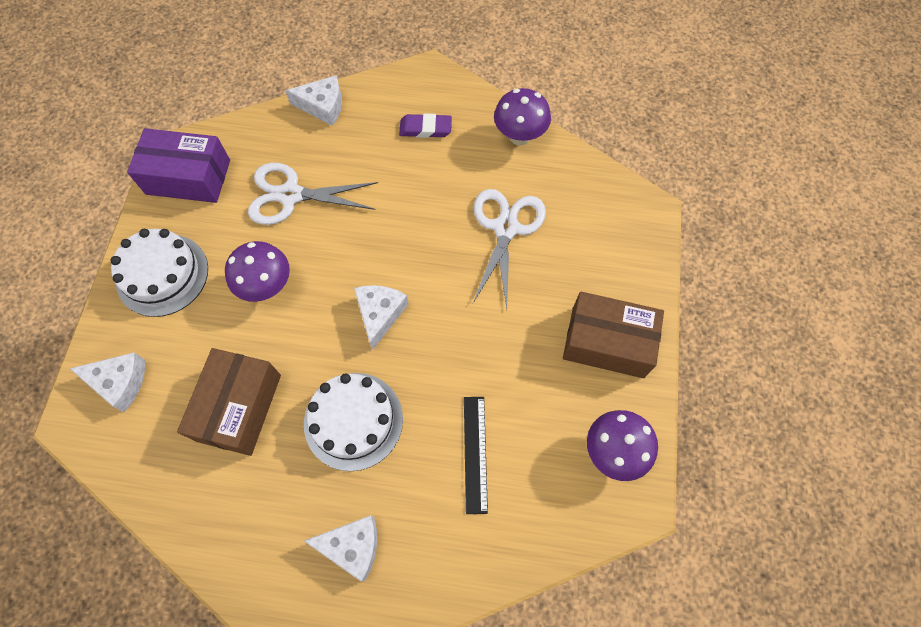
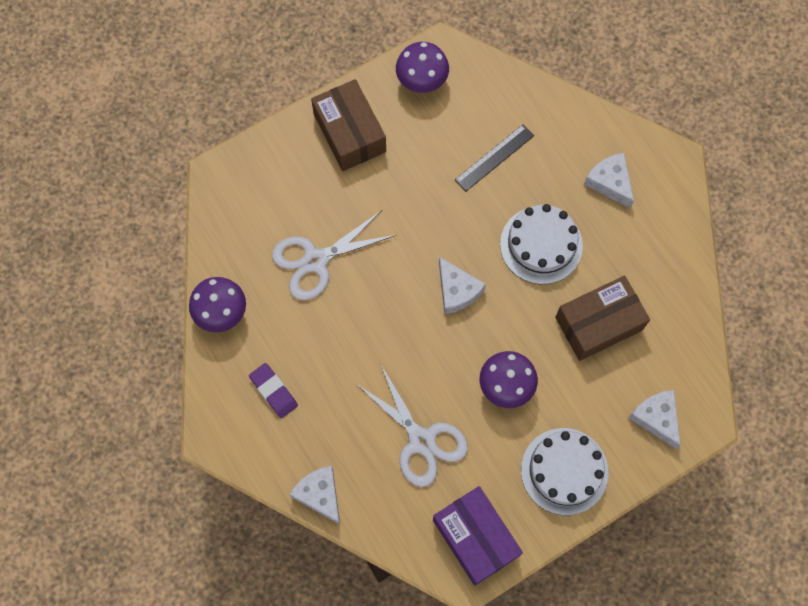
camera: 130 degrees left, 5 degrees up
white cheese [354,285,409,350] -> white cheese turned 90 degrees counterclockwise [439,257,486,314]

